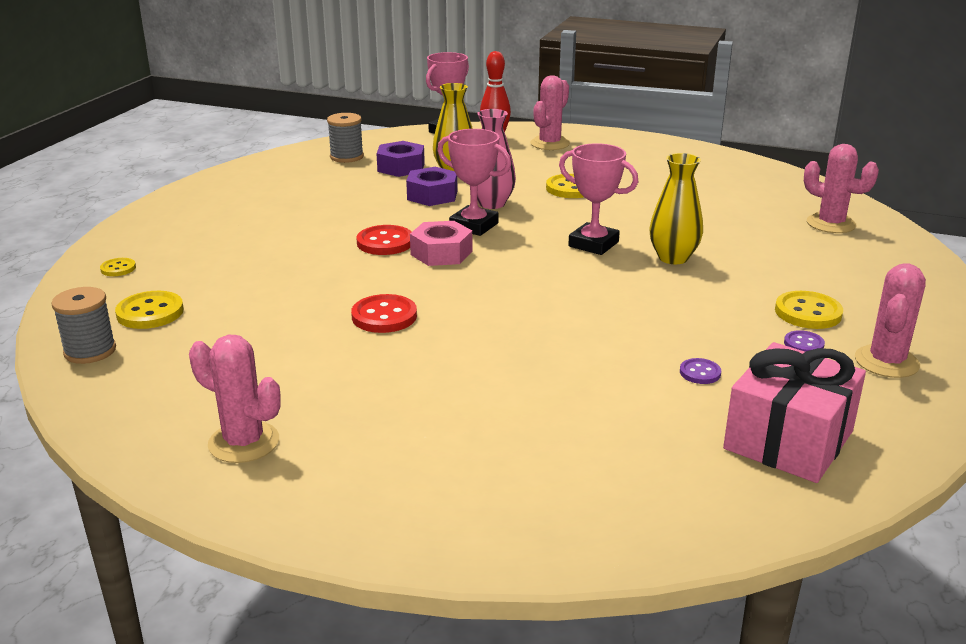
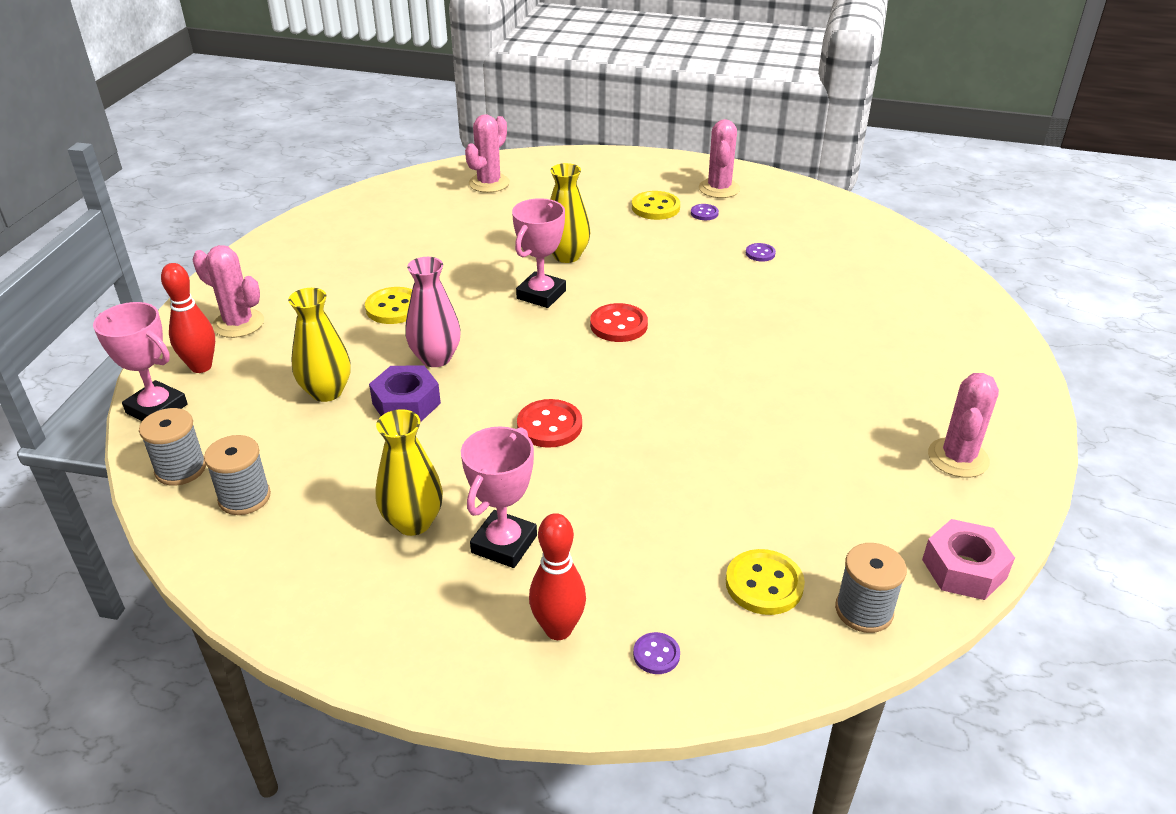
camera: 95 degrees left, 10 degrees up
yellow button [100,258,136,276] -> purple button [633,632,680,674]
red button [351,294,417,333] -> red button moved to [590,303,648,342]
purple nut [376,141,425,177] -> none
pink nut [410,221,472,266] -> pink nut moved to [922,519,1015,600]
pink trophy [437,129,511,236] -> pink trophy moved to [461,426,537,568]
pink gift [723,342,866,483] -> none
pink cactus [855,263,926,378] -> pink cactus turned 75 degrees clockwise [699,119,740,198]
none -> grey spool [139,408,206,486]
none -> yellow vase [375,409,443,536]
none -> red bowling pin [529,513,586,640]

